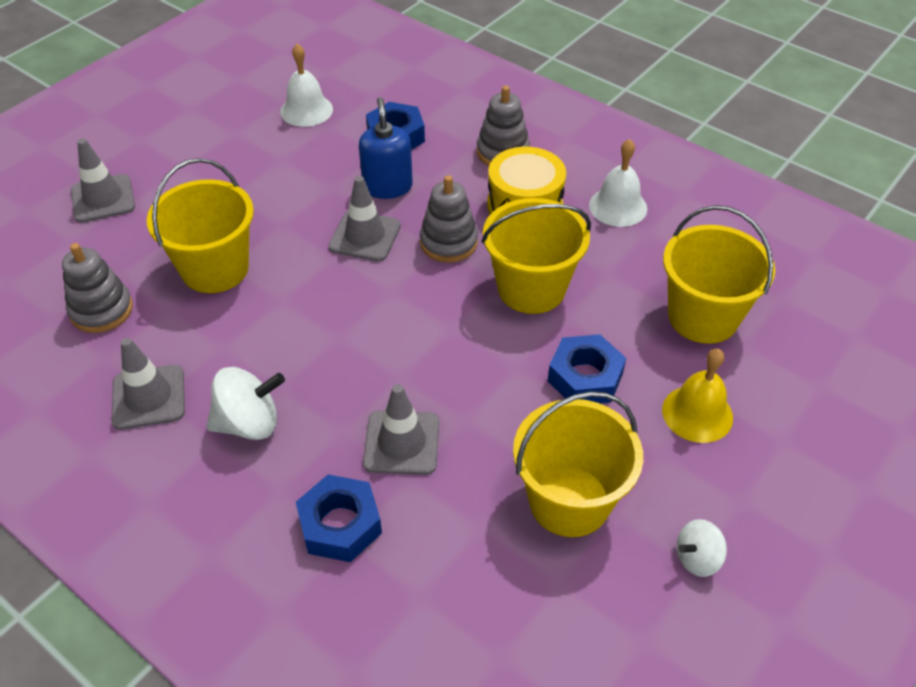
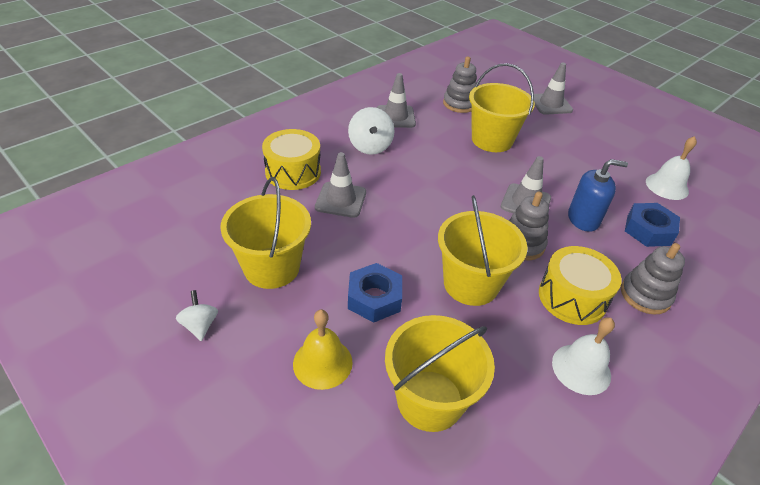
camera: 95 degrees right, 5 degrees down
blue nut [296,474,382,562] -> yellow drum [262,129,321,190]

